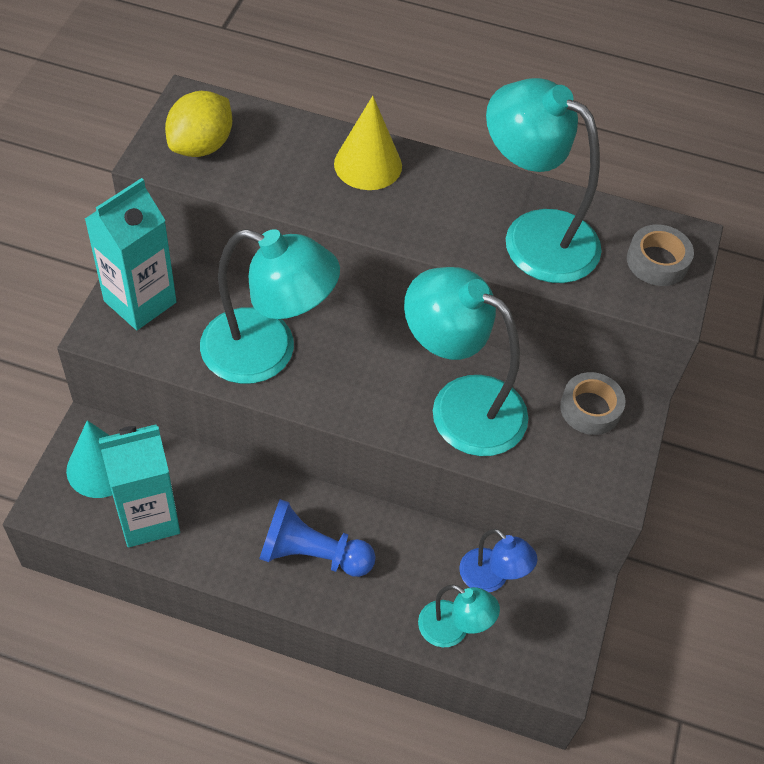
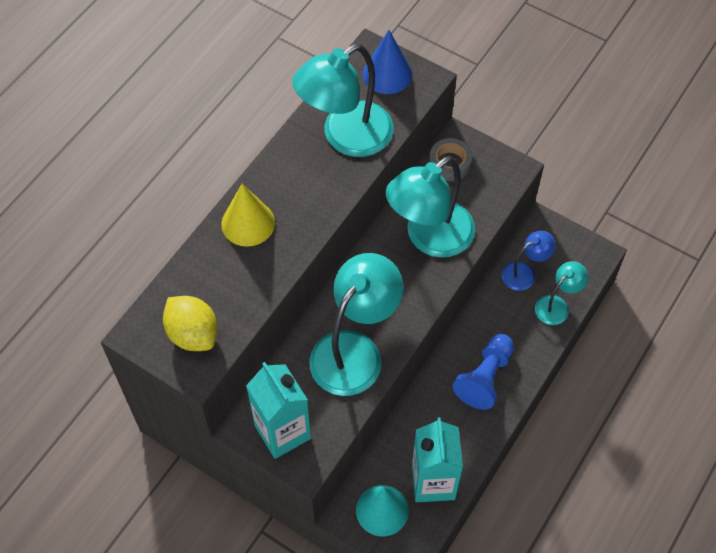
camera: 70 degrees left, 5 degrees up
grey tape [627,224,694,286] -> blue cone [363,30,412,94]

